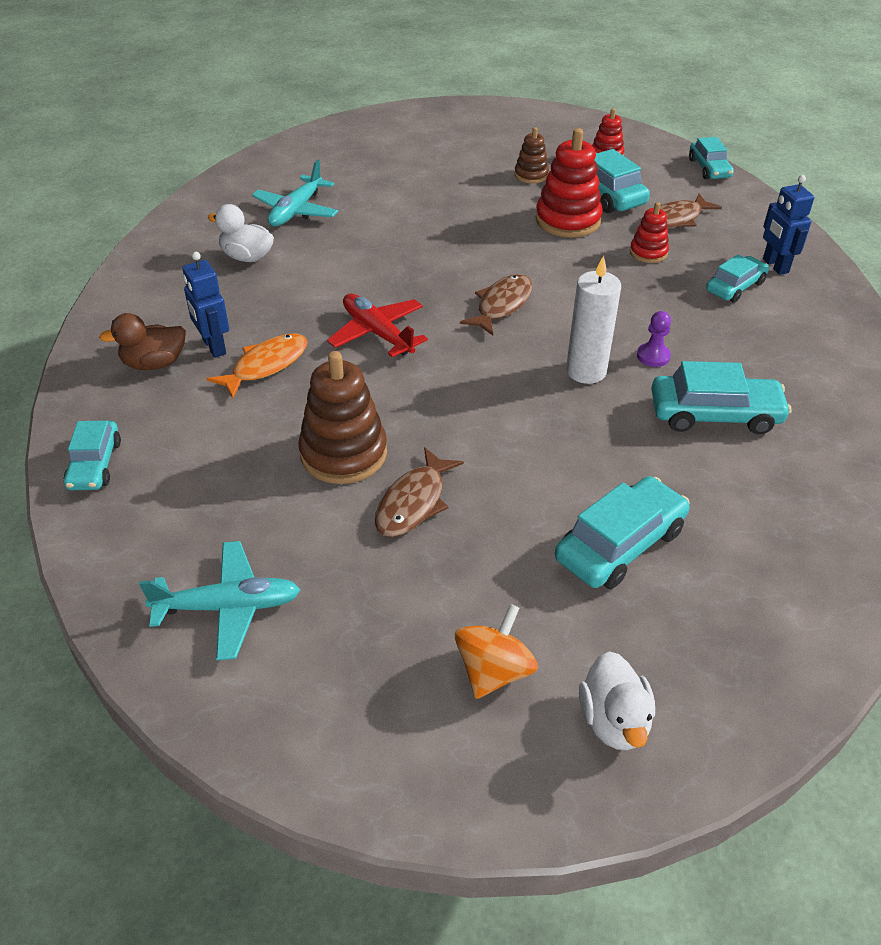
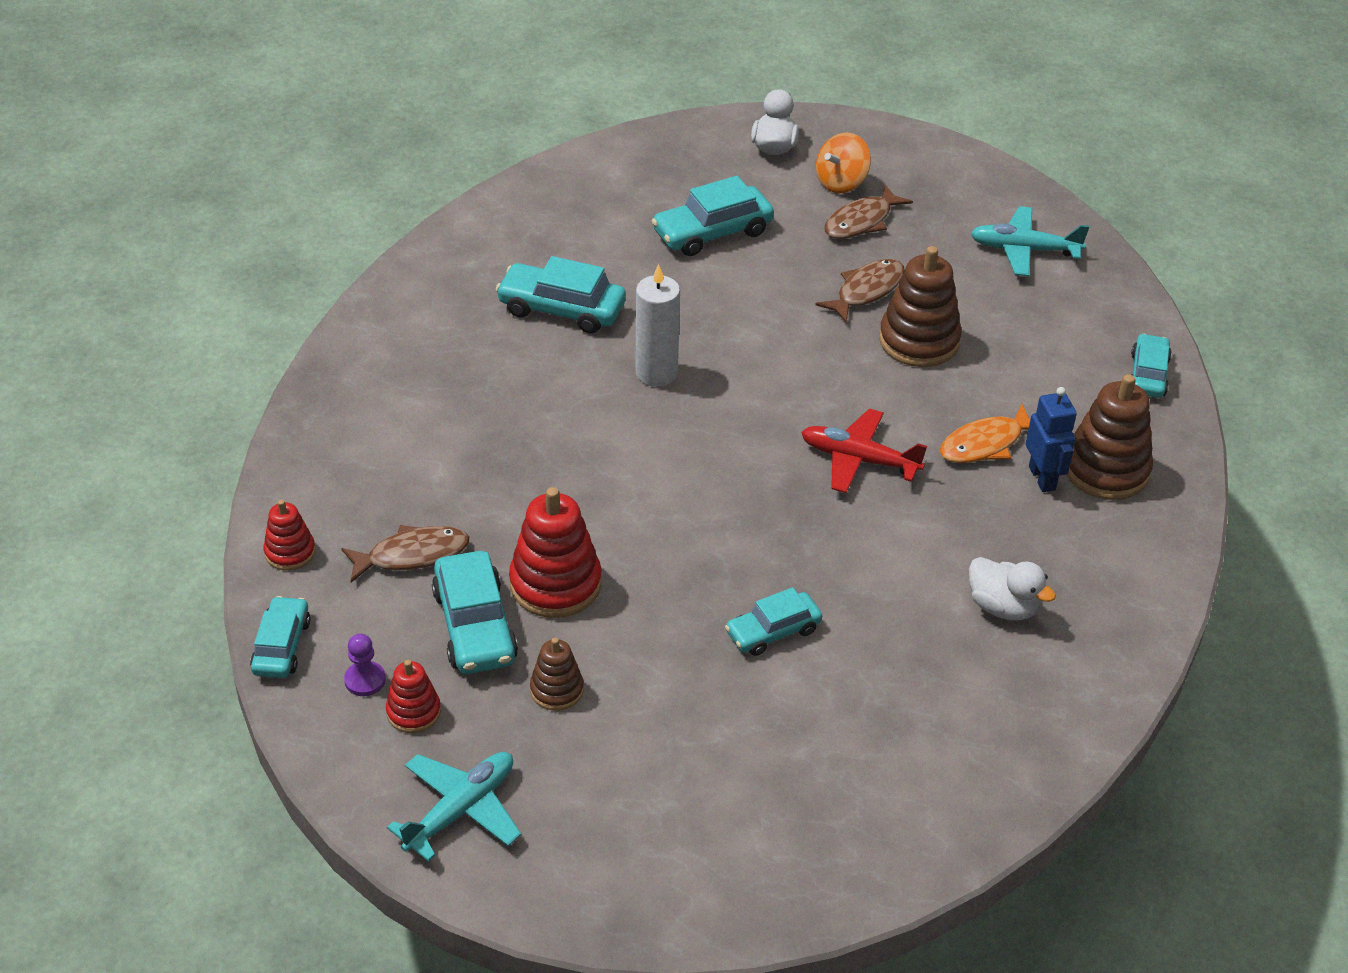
camera: 165 degrees left, 0 degrees up
brown duck [99,313,186,370] -> brown stacking toy [1066,374,1153,500]
turquoise plane [252,160,338,227] -> turquoise plane moved to [387,752,521,862]
red plane [327,294,428,357] -> red plane turned 135 degrees clockwise [801,408,927,493]
brown fish [460,274,532,335] -> brown fish moved to [824,185,913,239]
red stacking toy [630,202,669,263] -> red stacking toy moved to [264,500,316,571]
purple pawn [637,311,671,367] -> purple pawn moved to [344,634,386,696]
turquoise car [706,254,769,303] -> turquoise car moved to [725,587,822,656]
blue robot [763,175,814,275] -> none

